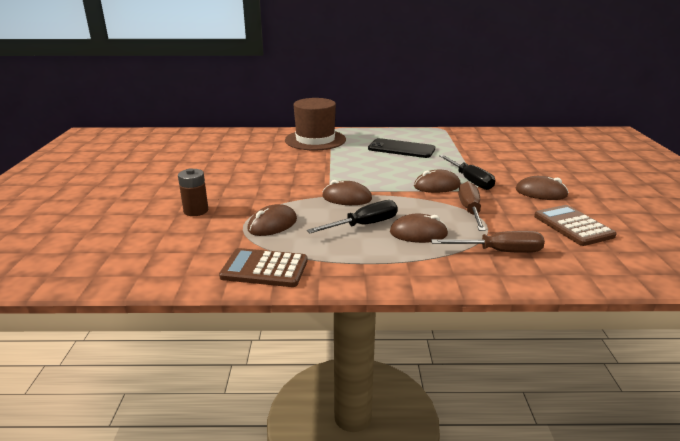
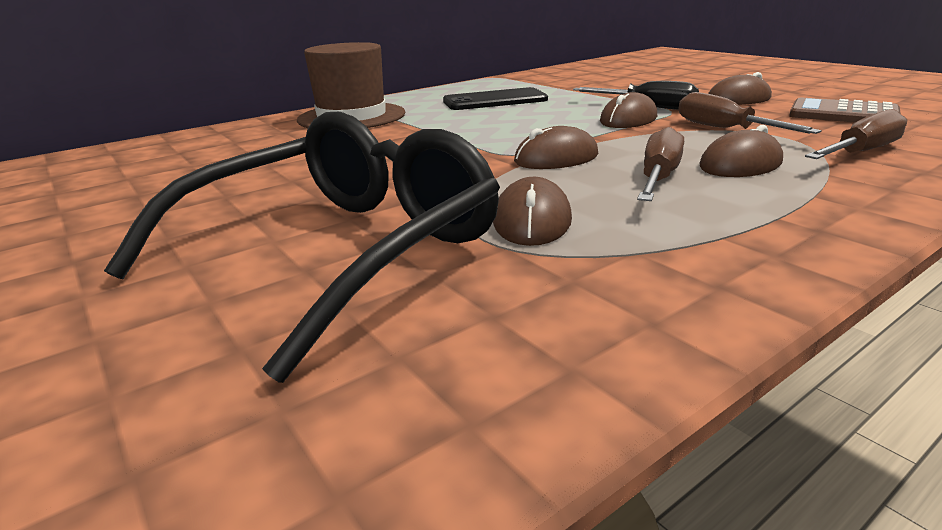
camera: 35 degrees left, 0 degrees up
brown battery [178,168,208,216] -> black glasses [104,112,500,383]
brown calculator [219,248,308,287] -> none
black screwdriver [307,200,398,233] -> brown screwdriver [637,127,684,201]

